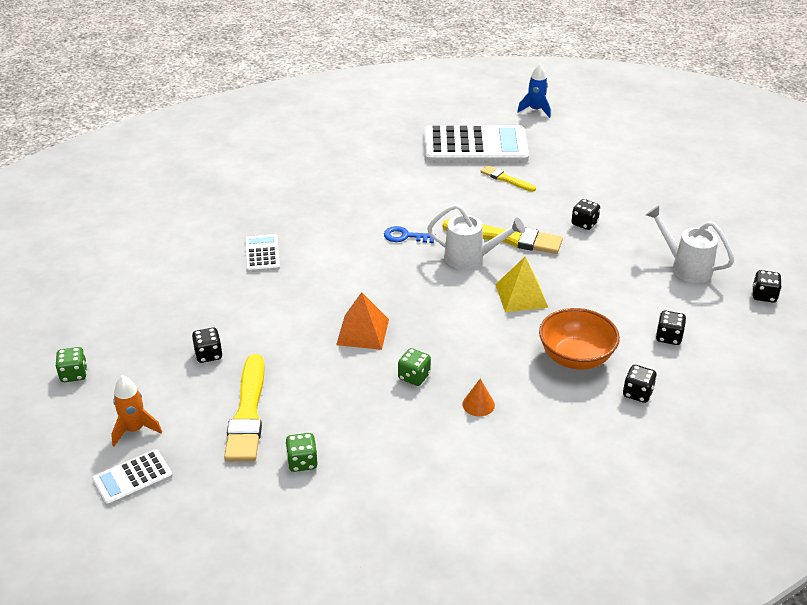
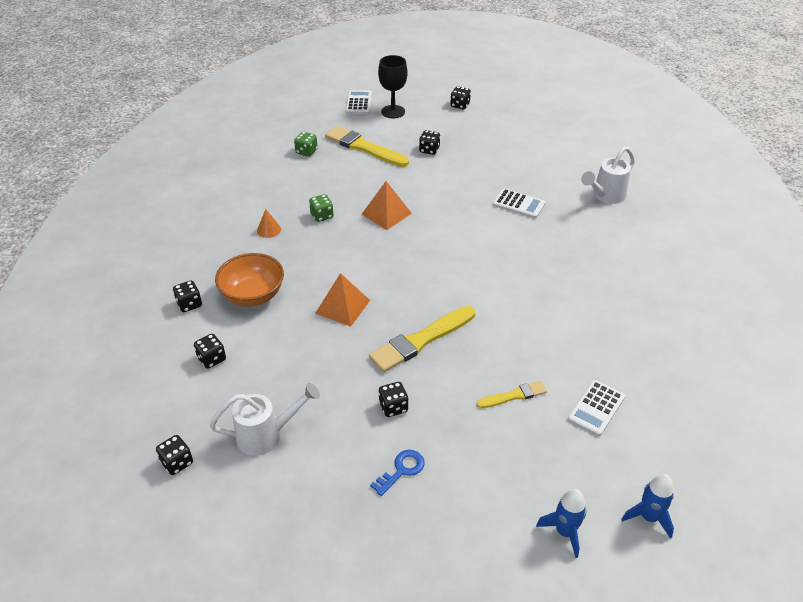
camera: 125 degrees right, 5 degrees up
green dice [56,347,87,382] -> black dice [450,86,471,109]
orange rocket [111,375,162,447] -> black goblet [378,55,408,118]
blue key [384,226,436,243] -> blue key moved to [370,450,425,496]
white calculator [424,125,529,163] -> white calculator [568,380,625,436], size x0.47
white watering can [427,204,525,270] -> white watering can moved to [581,146,635,204]
yellow pyramid [495,257,548,312] -> orange pyramid [315,273,370,327]
none -> blue rocket [536,489,586,558]

